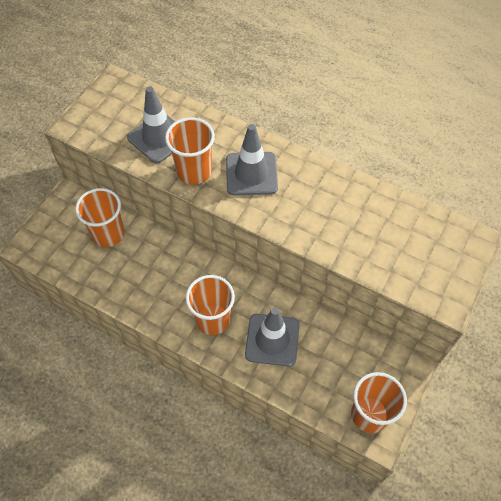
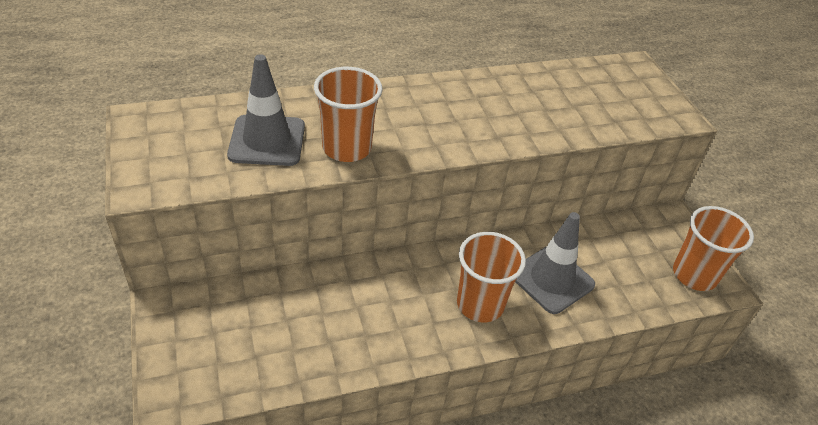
camera: 50 degrees left, 15 degrees down
orange cup [75,188,125,247] -> none
grey traffic cone [226,124,278,195] -> none

